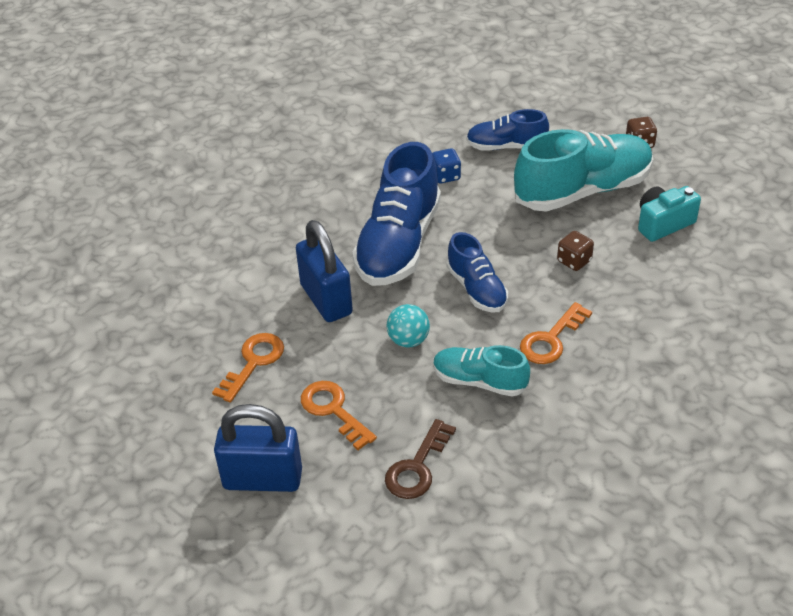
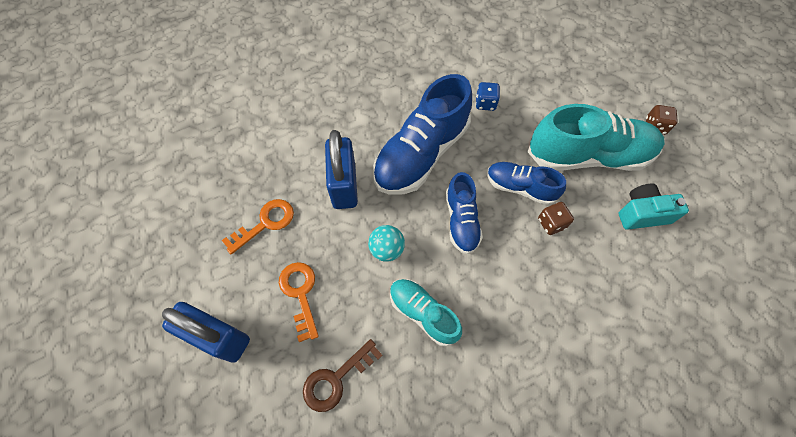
camera: 20 degrees right, 20 degrees up
blue shoe [466,109,549,151] -> blue shoe moved to [487,162,566,205]
orange key [520,302,592,364] -> none

